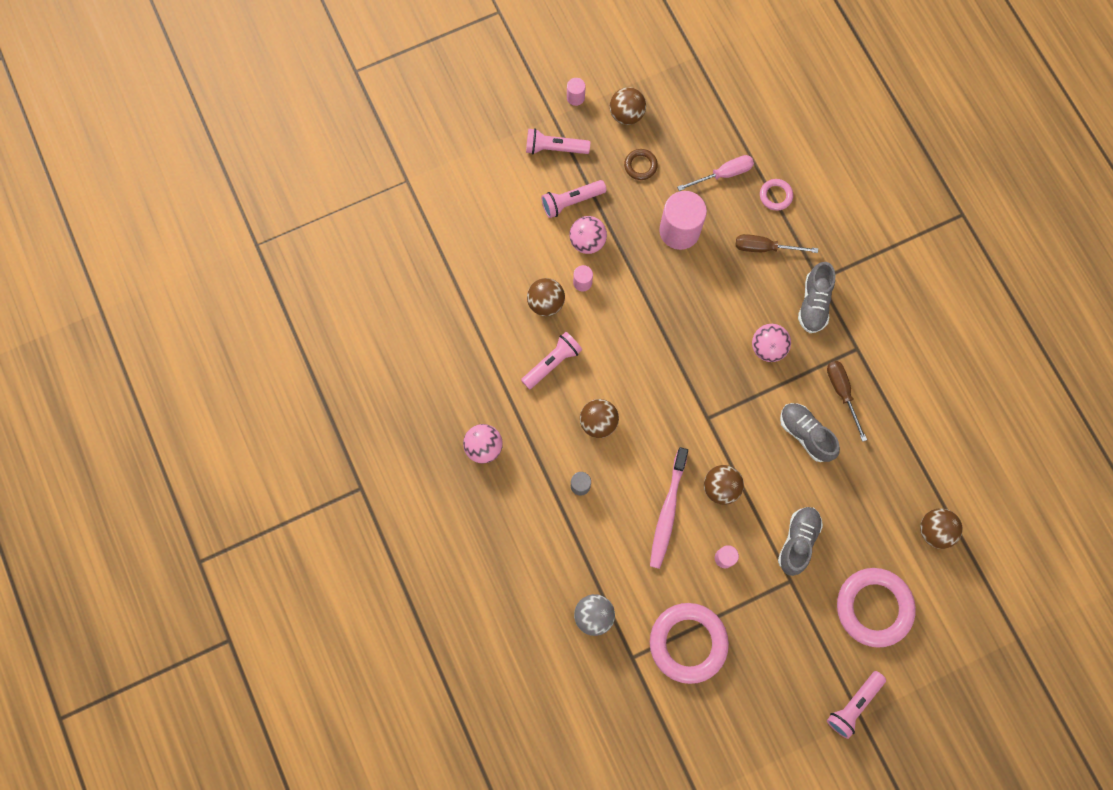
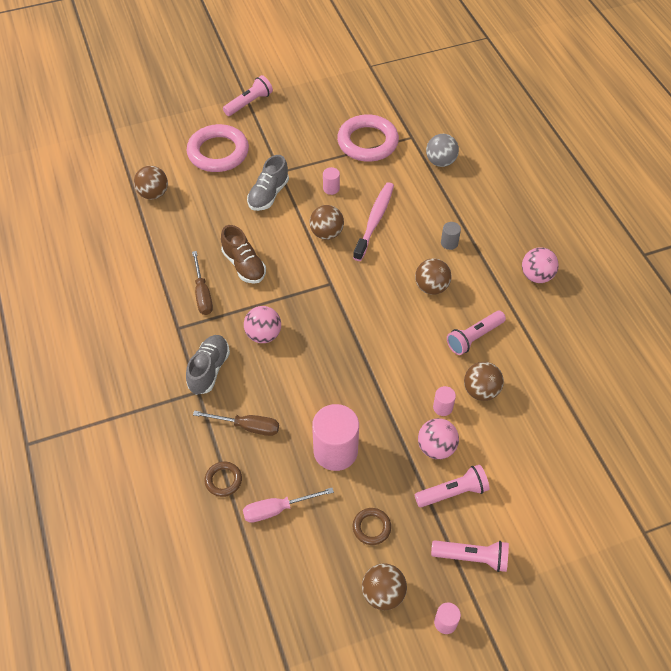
camera: 175 degrees left, 20 degrees down
pink ring [760,179,793,211] -> brown ring [204,462,242,497]
grey shoe [780,403,840,462] -> brown shoe [221,225,266,284]

